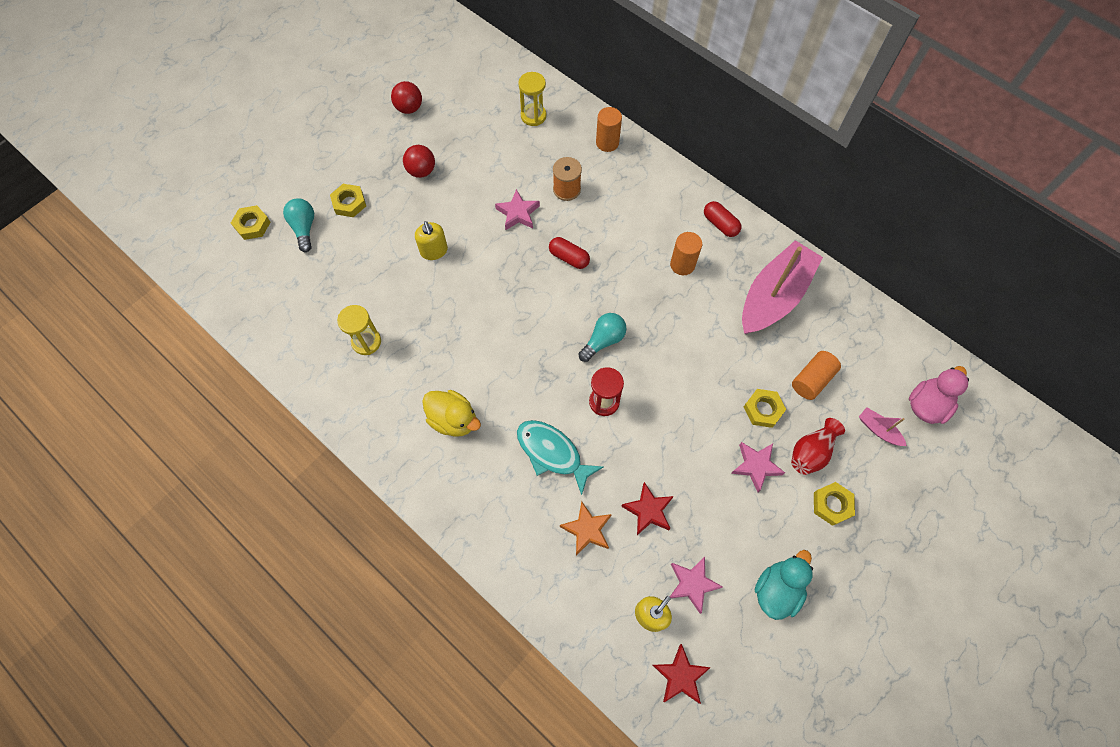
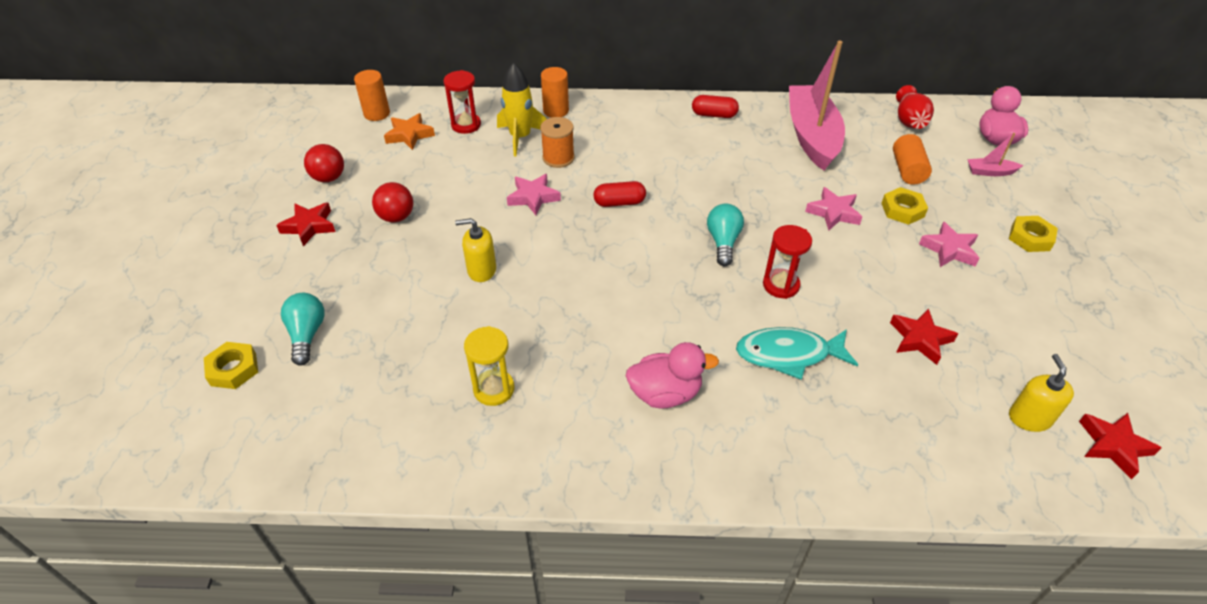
camera: 40 degrees left, 20 degrees down
turquoise light bulb [283,198,314,252] -> turquoise light bulb turned 45 degrees clockwise [281,293,325,366]
yellow nut [330,184,366,217] -> none
yellow soap dispenser [415,221,448,260] -> yellow soap dispenser turned 150 degrees clockwise [455,218,496,282]
yellow duck [422,390,481,437] -> pink duck [626,342,719,409]
yellow hourglass [518,72,546,126] -> red hourglass [444,70,481,134]
orange star [560,501,612,555] -> orange star moved to [384,113,435,150]
orange cylinder [670,232,702,275] -> orange cylinder moved to [354,70,390,121]
pink star [670,557,723,614] -> pink star moved to [805,187,862,230]
turquoise duck [755,550,813,620] -> none
red vase [791,418,845,475] -> red vase moved to [896,85,934,129]
none -> red star [276,203,336,247]
none -> yellow rocket [497,62,547,156]

